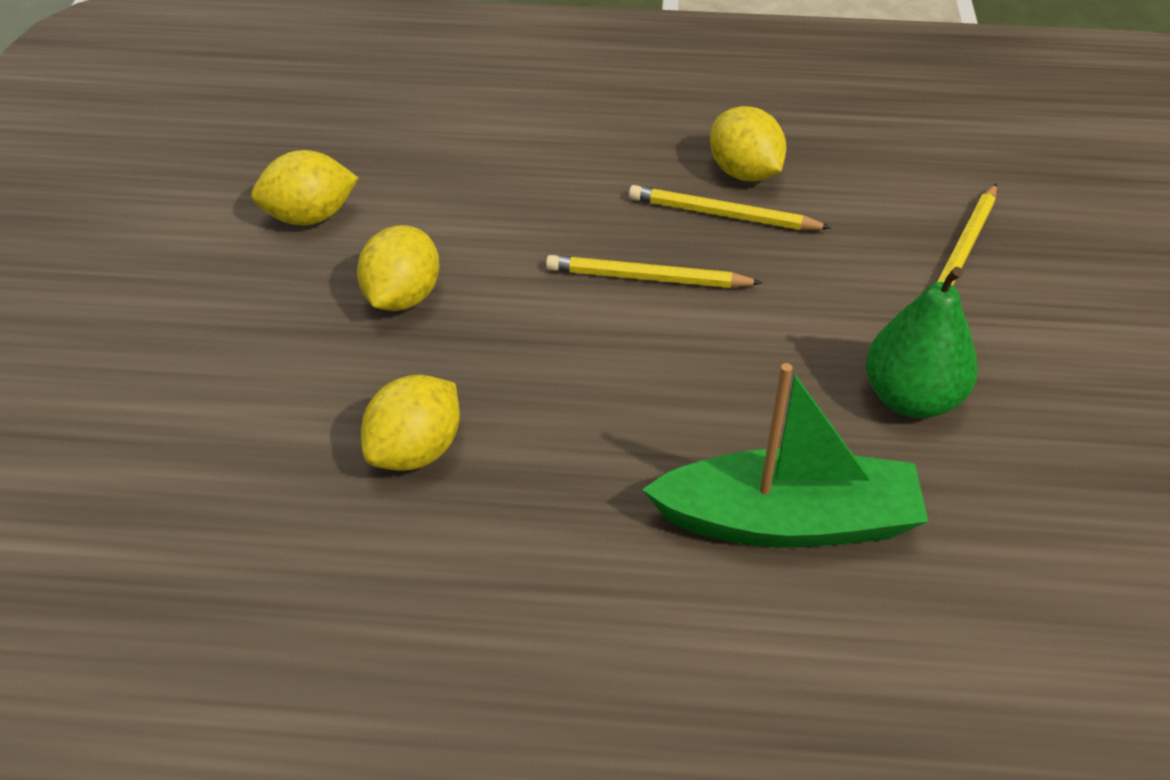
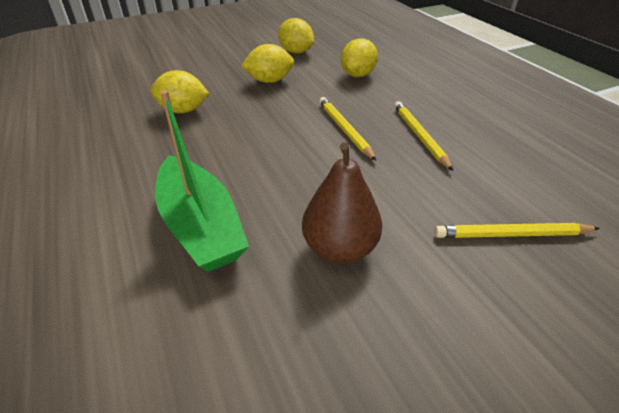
camera: 60 degrees right, 5 degrees down
yellow lemon [710,106,786,182] -> yellow lemon moved to [341,38,378,77]
green pear [866,267,978,418] -> brown pear [302,142,382,264]

